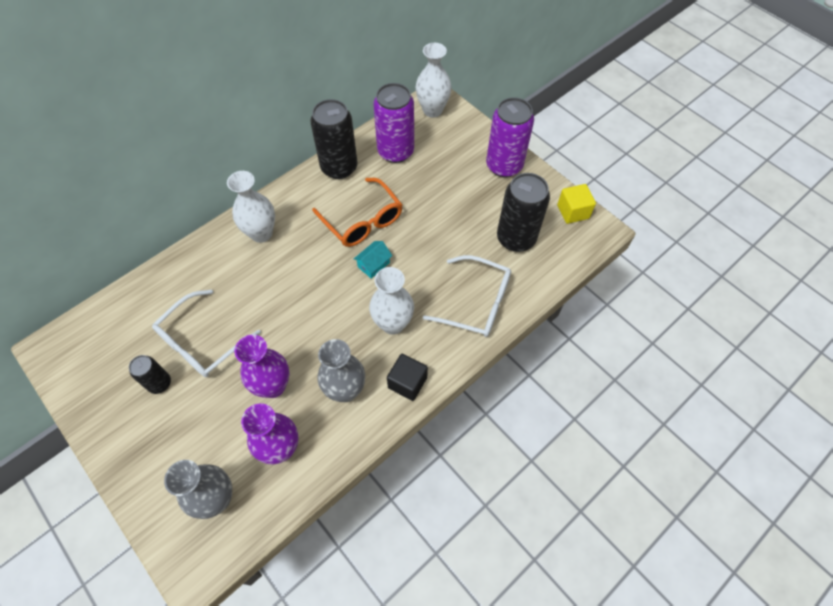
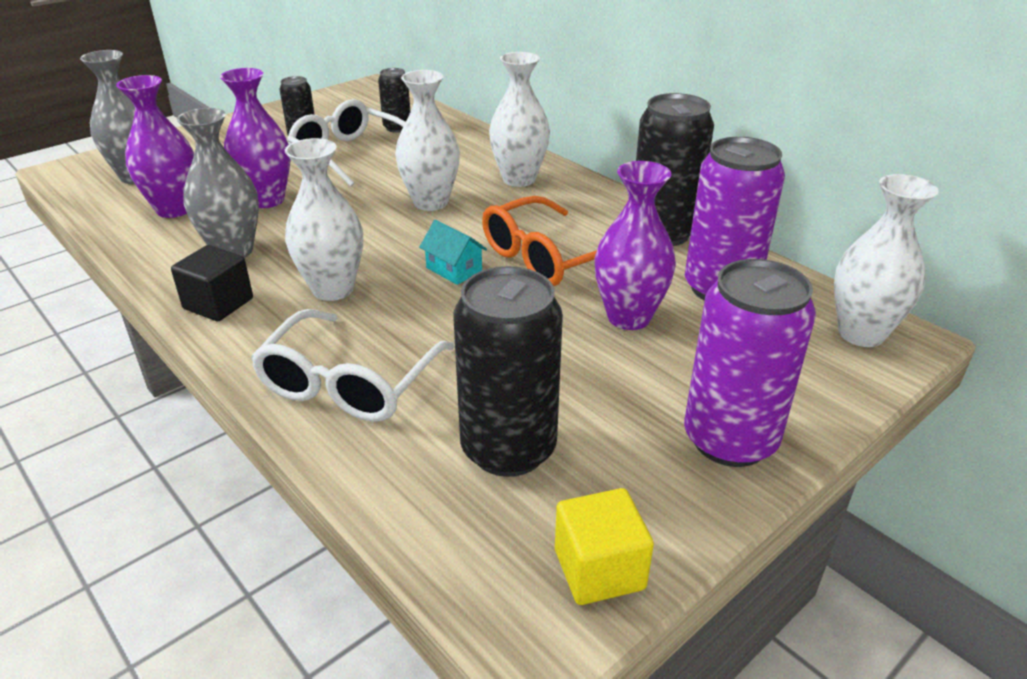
camera: 90 degrees right, 25 degrees down
none -> black can [378,68,411,133]
none -> white vase [395,70,460,211]
none -> purple vase [595,161,676,330]

